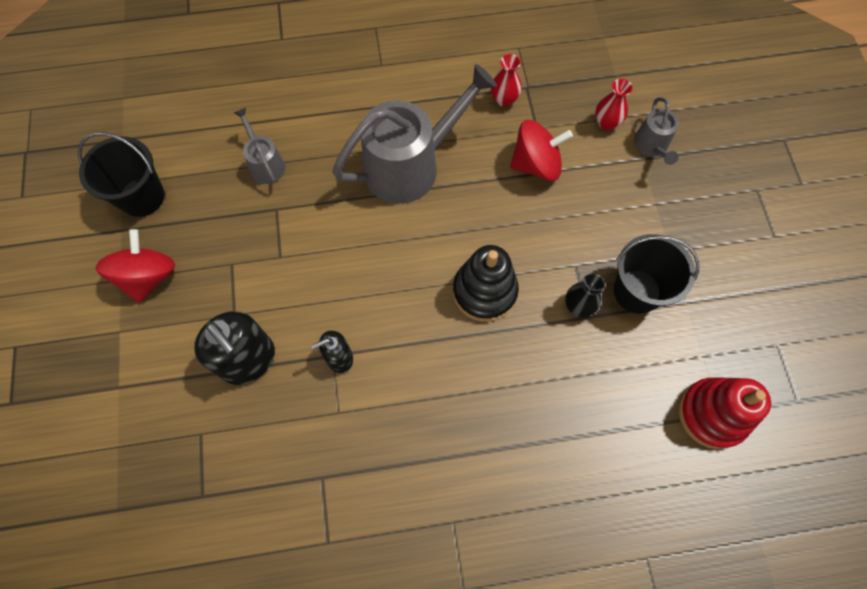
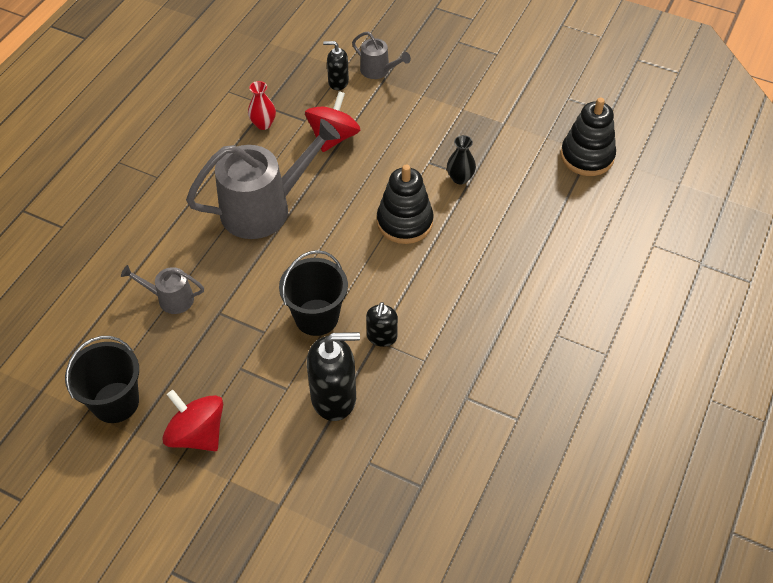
camera: 55 degrees left, 15 degrees down
grey watering can [332,64,497,204] -> grey watering can turned 60 degrees clockwise [186,119,341,239]
red vase [595,79,633,130] -> black soap dispenser [323,41,349,90]
black bucket [614,234,699,314] -> black bucket moved to [279,250,348,336]
red stacking toy [679,377,771,449] -> black stacking toy [561,98,616,176]

